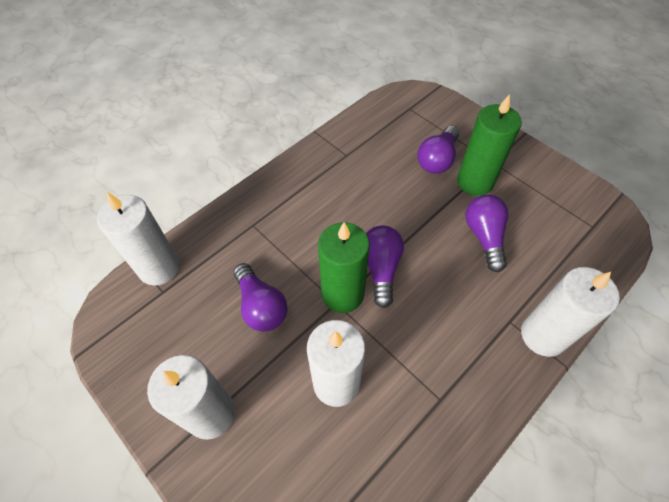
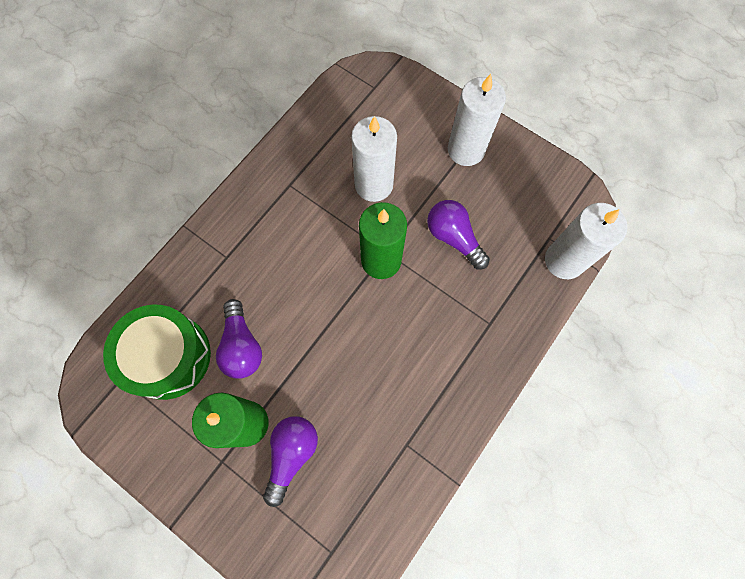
camera: 170 degrees right, 15 degrees up
purple light bulb [366,225,404,308] -> none
white candle [521,267,620,357] -> none
none -> green drum [103,305,211,400]

